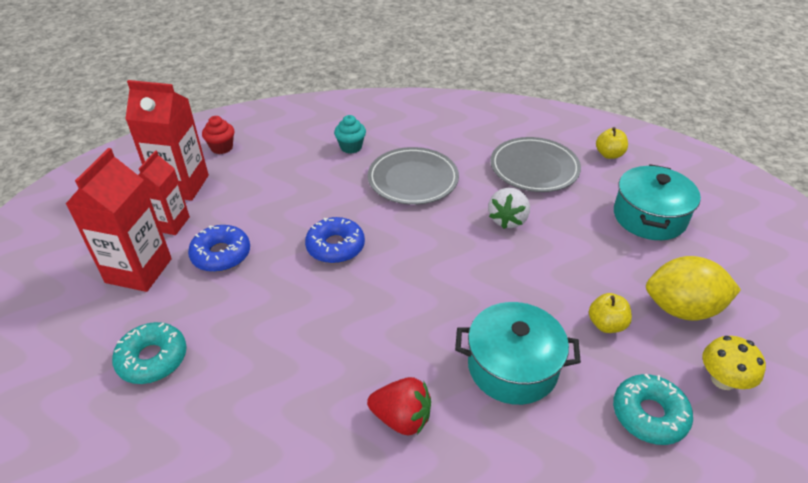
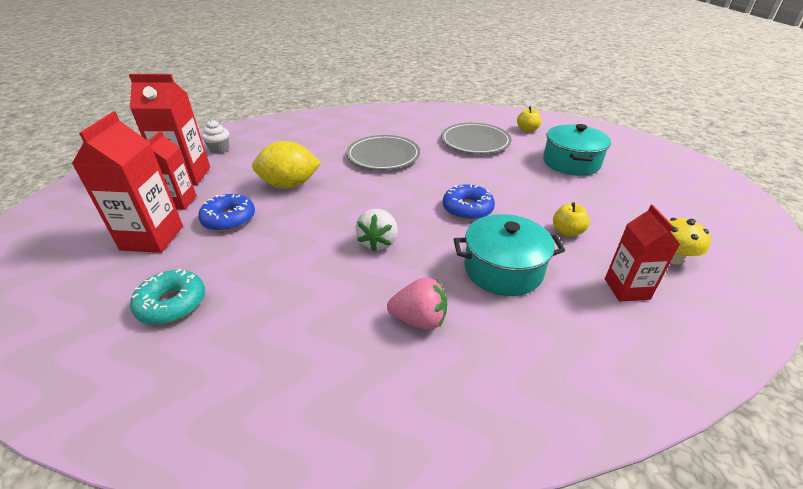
camera: 10 degrees left, 5 degrees down
red cupcake [202,116,234,154] -> white cupcake [201,120,229,154]
blue donut [305,217,365,264] -> blue donut moved to [443,184,495,220]
turquoise cupcake [334,115,366,153] -> none
red strawberry [367,377,431,436] -> pink strawberry [387,277,447,330]
white strawberry [488,188,530,229] -> white strawberry moved to [355,209,398,251]
turquoise donut [613,374,693,445] -> red carton [605,205,681,302]
yellow lemon [646,256,741,321] -> yellow lemon moved to [252,141,321,189]

